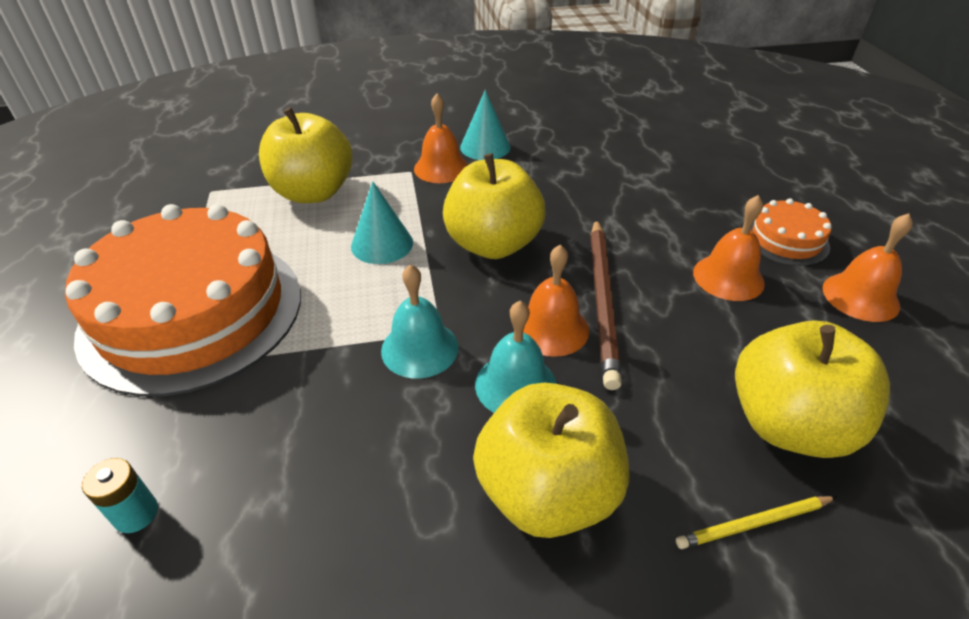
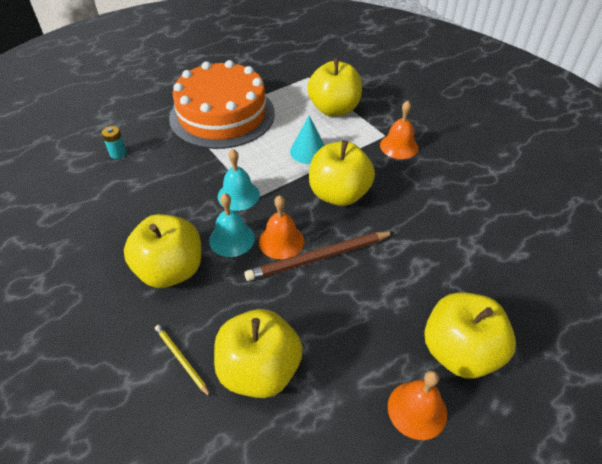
camera: 65 degrees right, 5 degrees up
turquoise cone [460,90,511,160] -> none
orange bell [693,195,765,301] -> none
orange cake [750,198,832,266] -> yellow apple [424,292,516,379]

